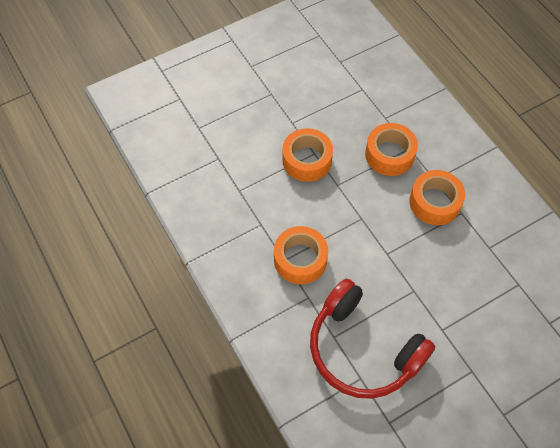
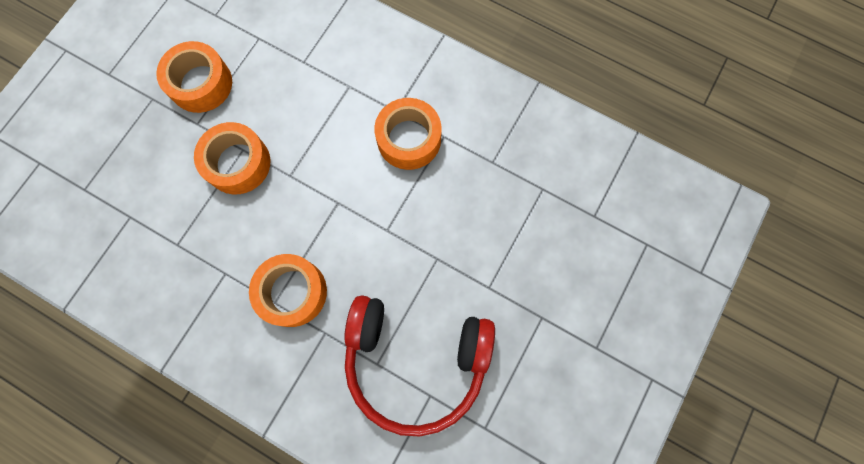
camera: 30 degrees left, 15 degrees up
orange tape [365,123,418,176] -> orange tape moved to [156,41,232,113]

